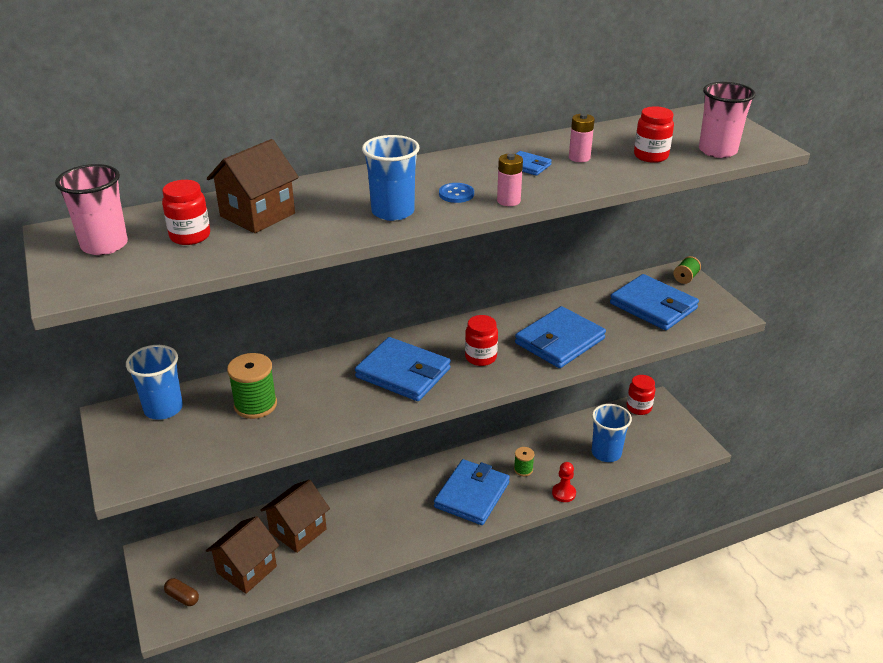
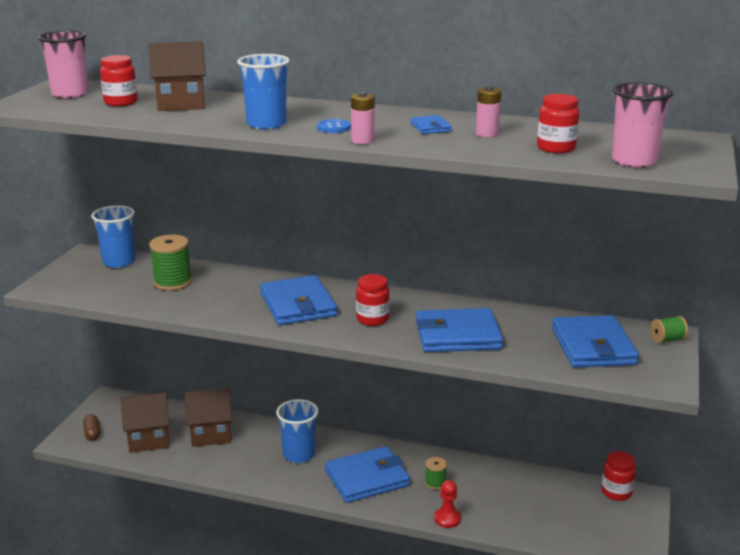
camera: 40 degrees right, 10 degrees down
blue cup [592,404,632,462] -> blue cup moved to [276,399,318,463]

